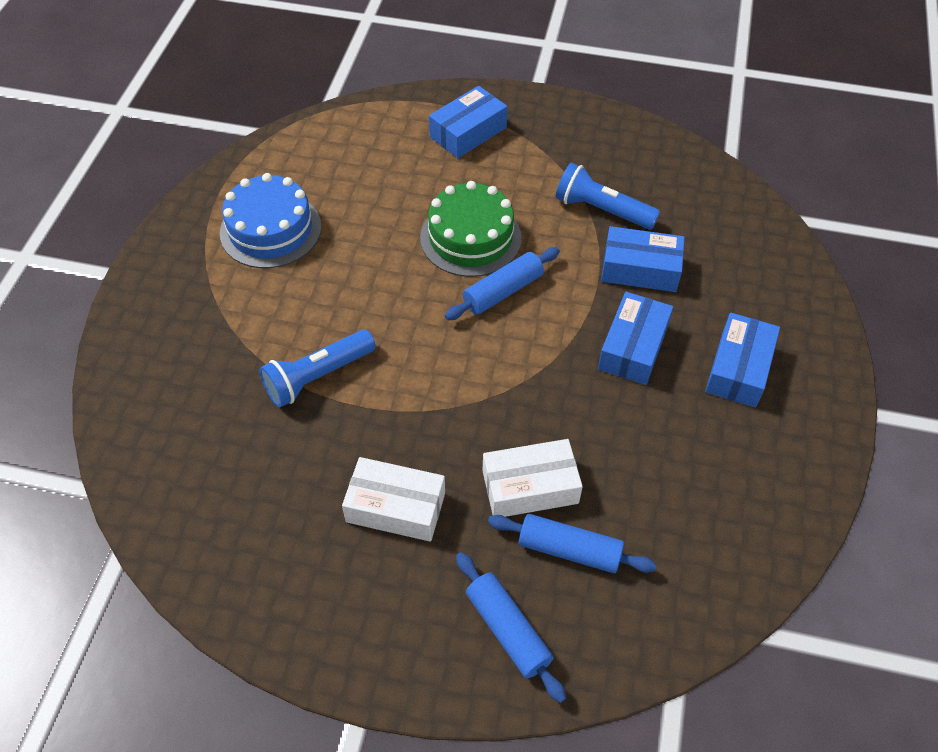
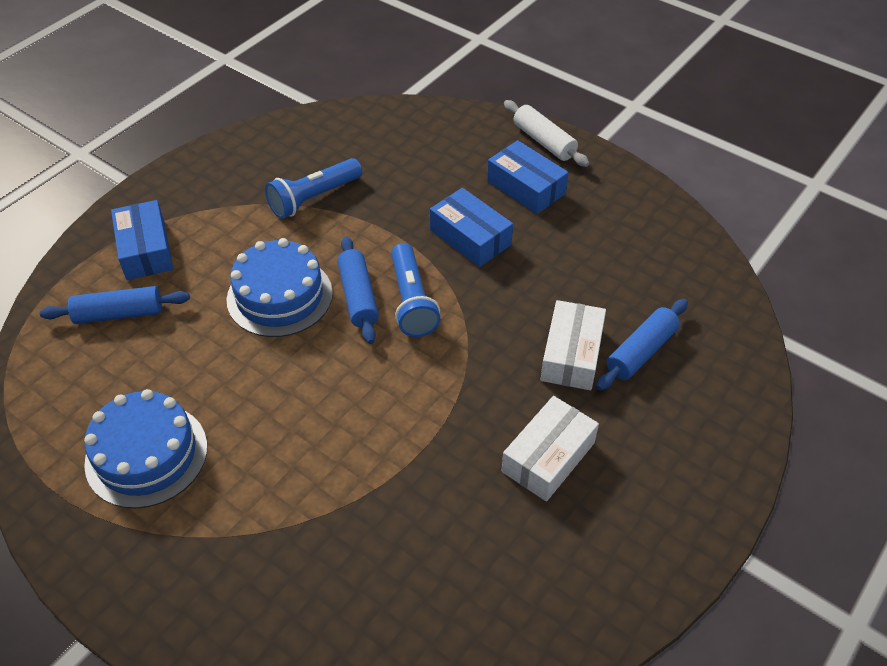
camera: 65 degrees left, 5 degrees down
blue flashlight [259,330,376,407] -> blue flashlight moved to [391,243,441,337]
green cake [420,181,522,277] -> blue cake [226,238,333,337]
blue rolling pin [456,552,566,703] -> blue rolling pin moved to [40,286,190,324]
blue box [601,226,685,292] -> none
none -> white rolling pin [504,100,589,167]

